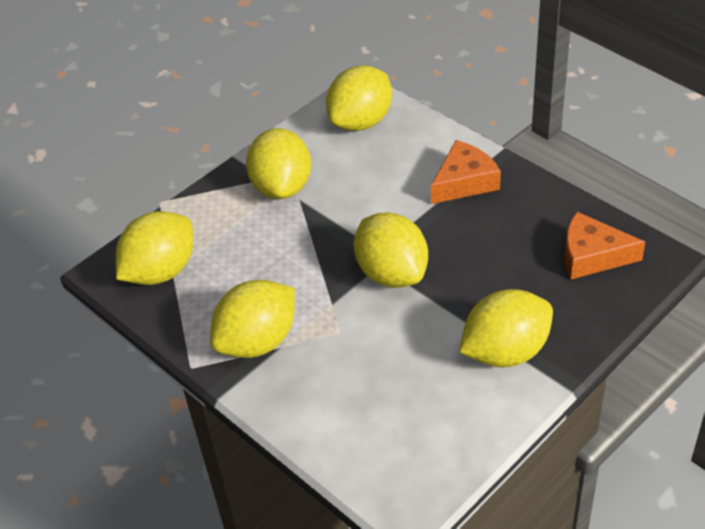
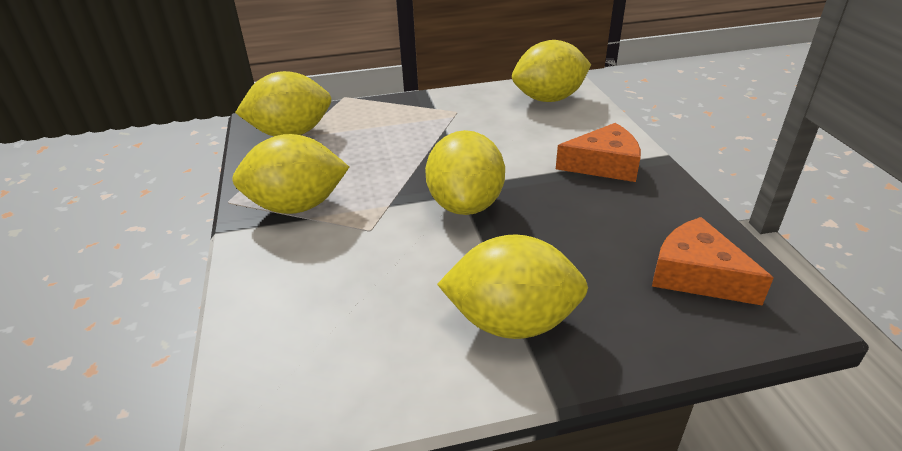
camera: 30 degrees right, 10 degrees down
yellow lemon [246,128,311,199] -> none

